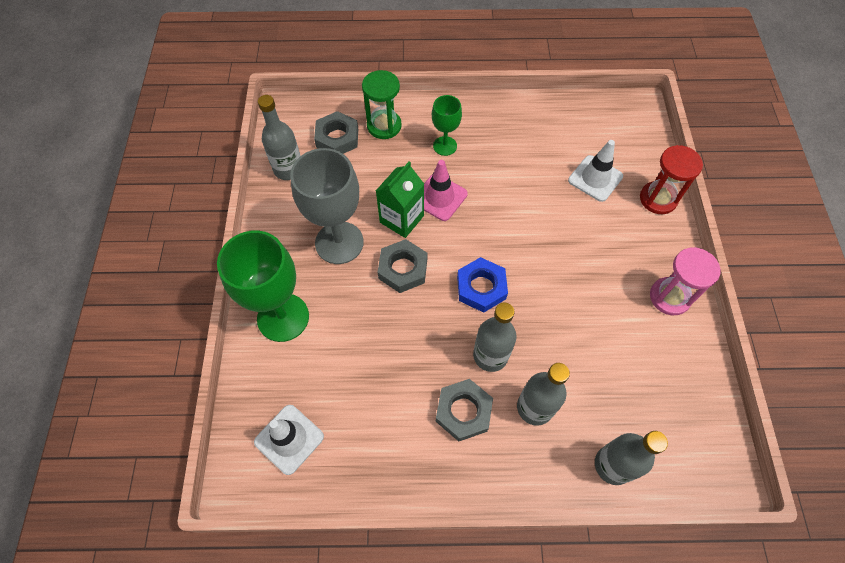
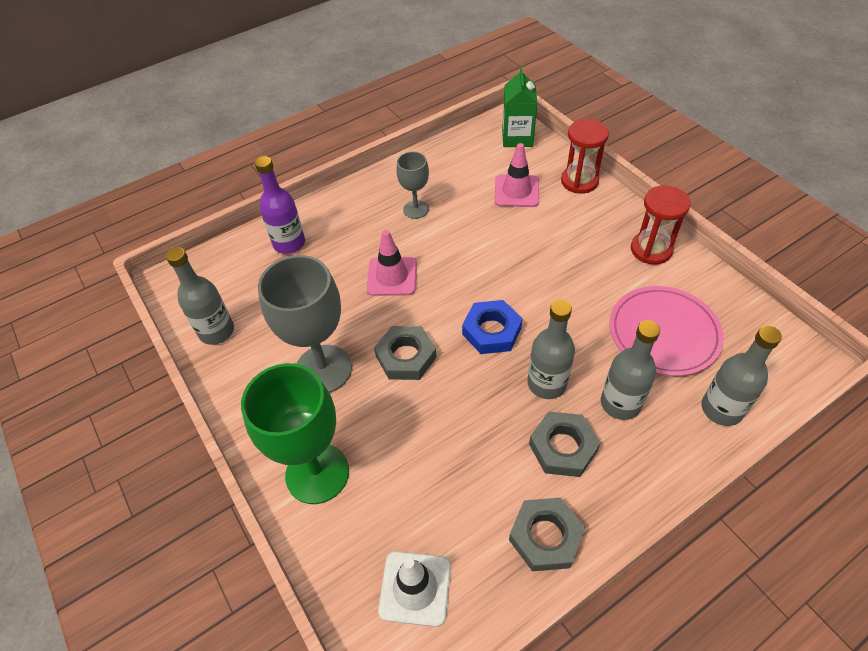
camera: 30 degrees left, 10 degrees down
grey nut [314,111,358,154] -> grey nut moved to [509,498,585,571]
green hourglass [362,70,402,139] -> purple bottle [255,156,305,254]
green carton [376,162,424,238] -> green carton moved to [502,67,537,147]
green goblet [432,95,462,156] -> none
white traffic cone [568,140,623,202] -> pink traffic cone [494,143,539,207]
pink hourglass [650,247,720,315] -> red hourglass [631,185,691,265]
none -> grey goblet [397,151,429,219]
none -> pink plate [609,286,724,376]

